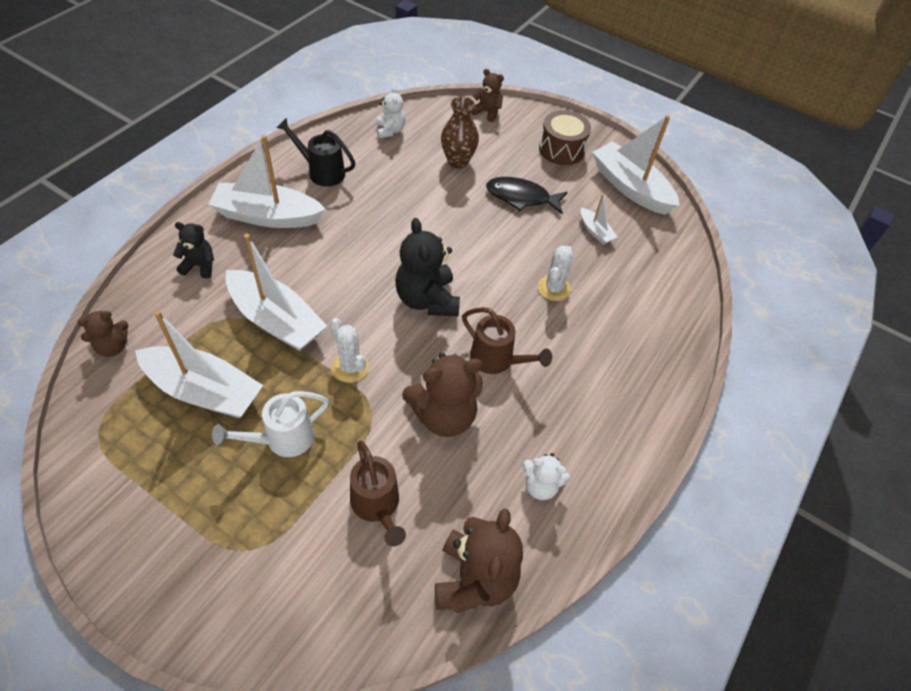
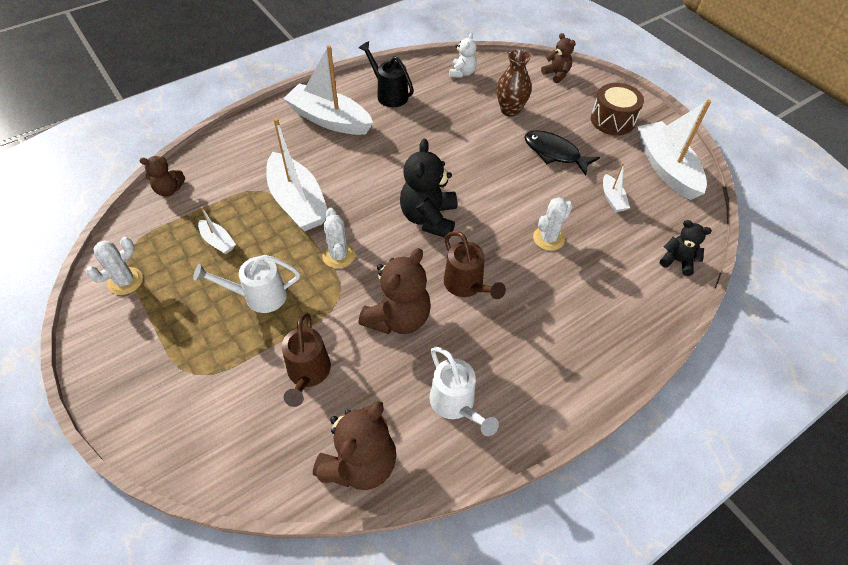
camera: 25 degrees right, 0 degrees up
white boat [135,310,263,418] -> white boat [198,207,236,254], size x0.46
black teddy bear [173,222,214,279] -> black teddy bear moved to [660,220,712,276]
brown teddy bear [402,353,483,437] -> brown teddy bear turned 60 degrees counterclockwise [358,248,431,334]
white teddy bear [523,453,570,500] -> white watering can [430,347,499,436]
none -> white cactus [86,237,143,295]

